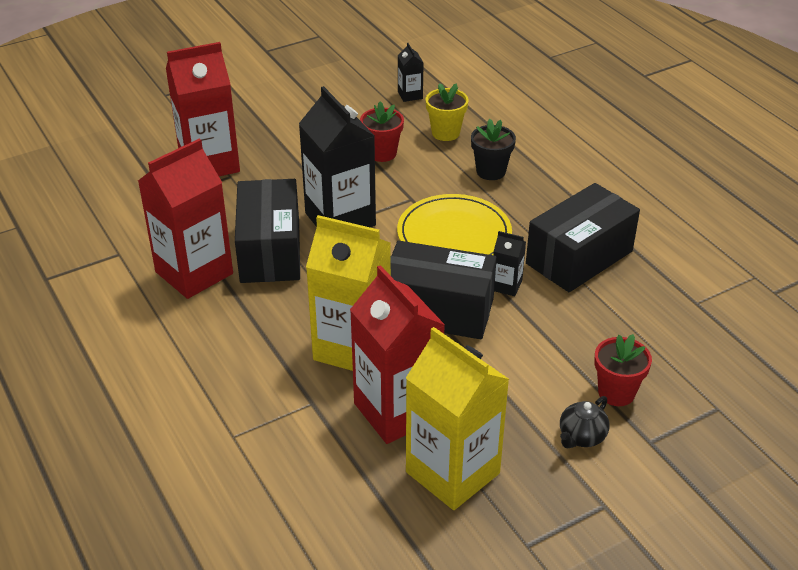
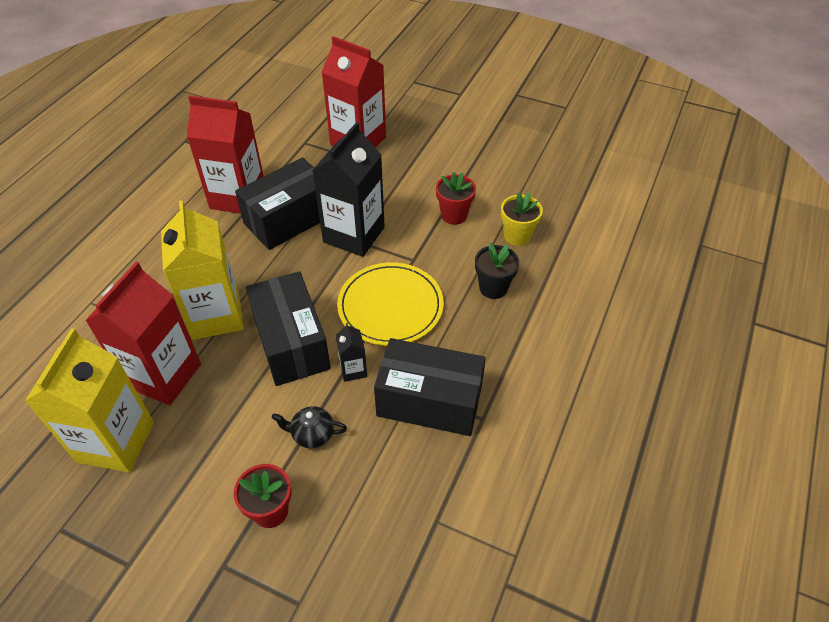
camera: 55 degrees right, 10 degrees up
black carton [398,43,423,102] -> none
black teapot [560,396,610,448] -> black teapot moved to [272,406,347,448]

